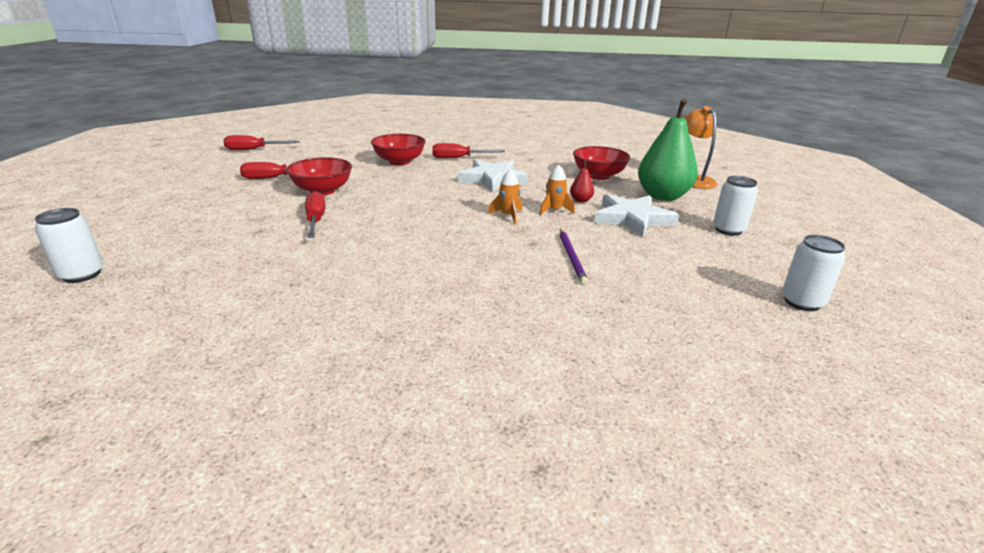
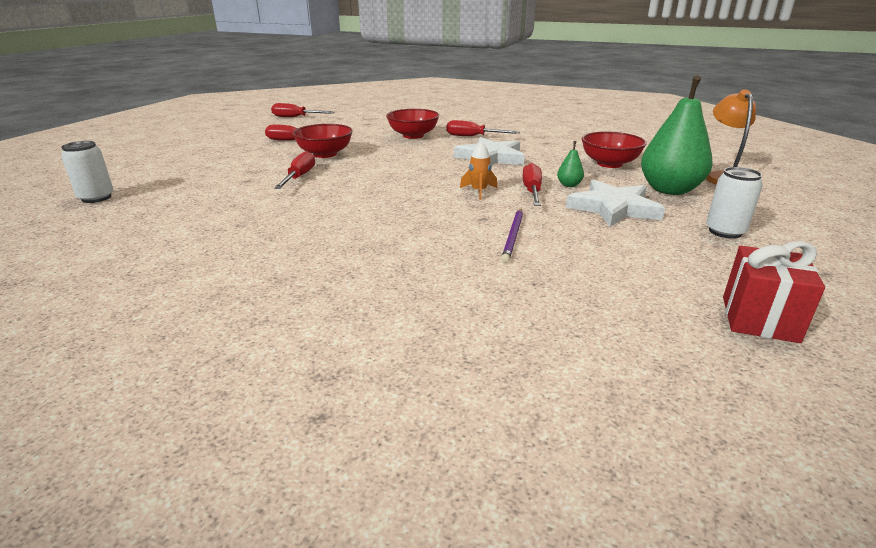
camera: 20 degrees right, 0 degrees up
orange rocket [539,165,575,216] -> red screwdriver [522,163,542,206]
red pear [570,161,594,203] -> green pear [557,141,584,187]
white can [782,235,845,311] -> red gift [723,241,825,343]

